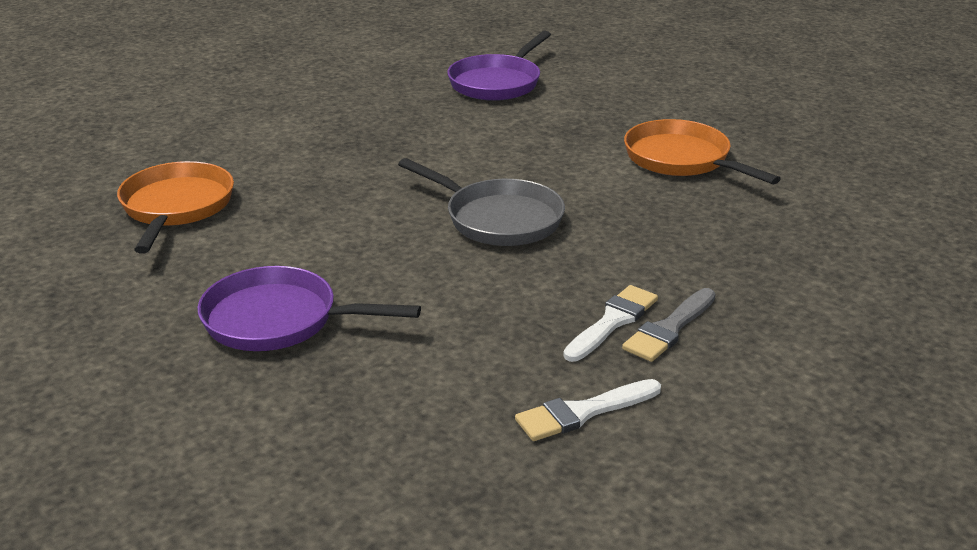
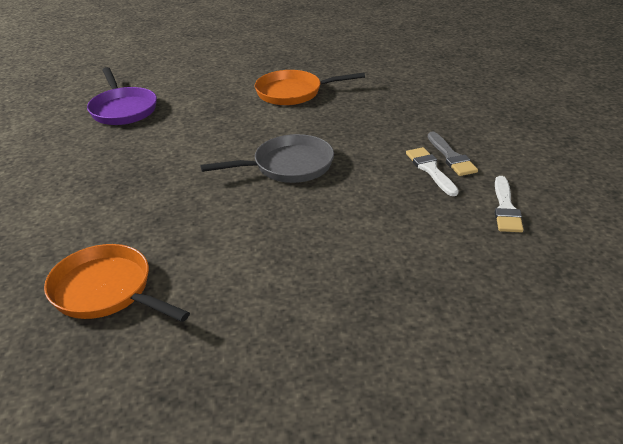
camera: 55 degrees left, 5 degrees up
purple pan [197,266,421,351] -> none

